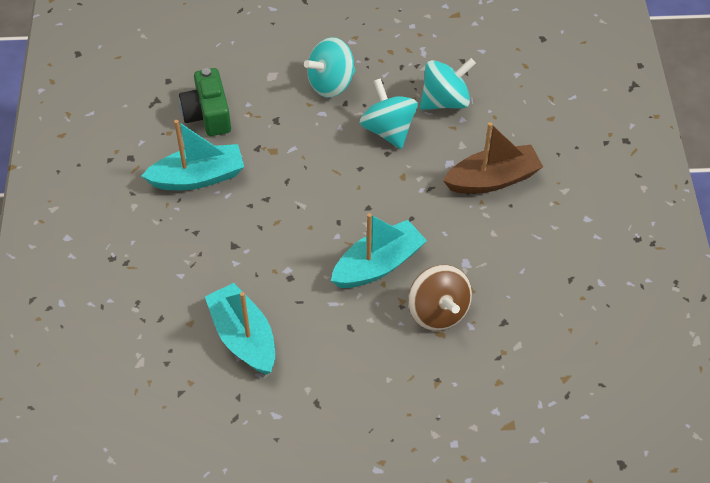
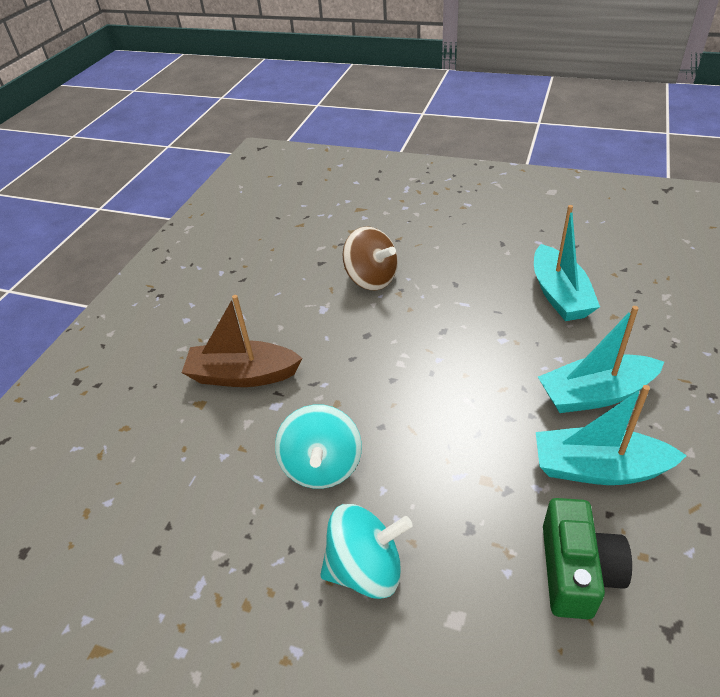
camera: 155 degrees left, 10 degrees down
turquoise boat [331,213,427,288] -> turquoise boat moved to [538,306,664,413]
brown spinning top [408,265,472,331] -> brown spinning top turned 135 degrees clockwise [342,226,398,290]
turquoise spinning top [420,58,476,110] -> none

